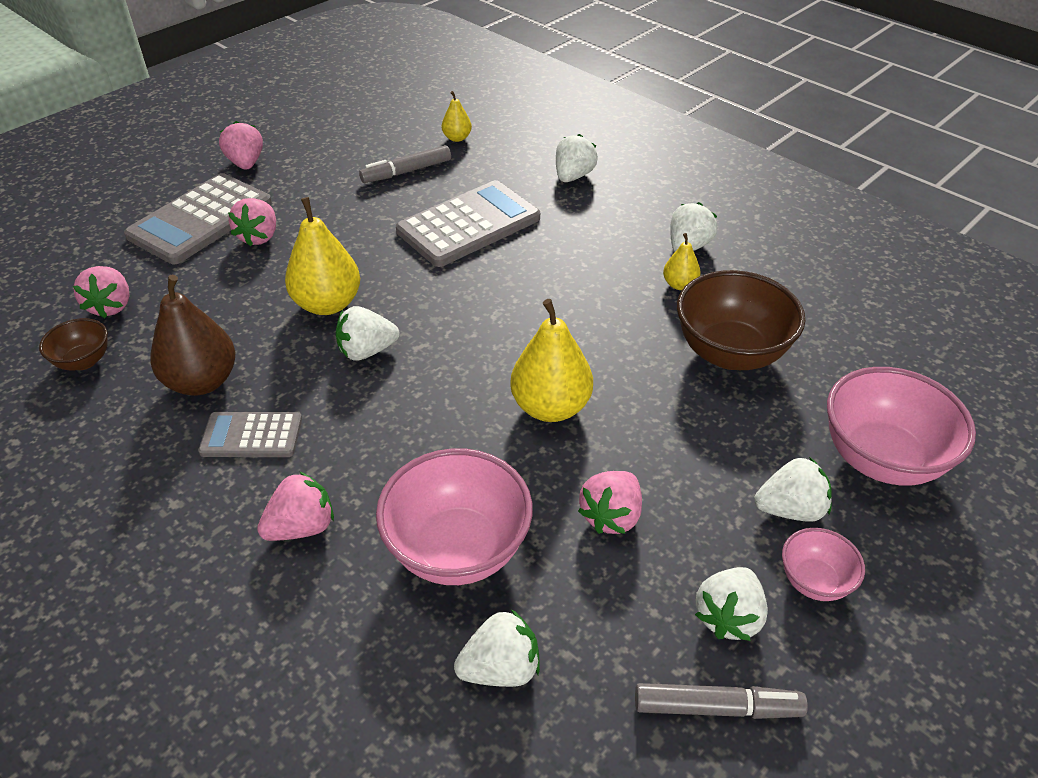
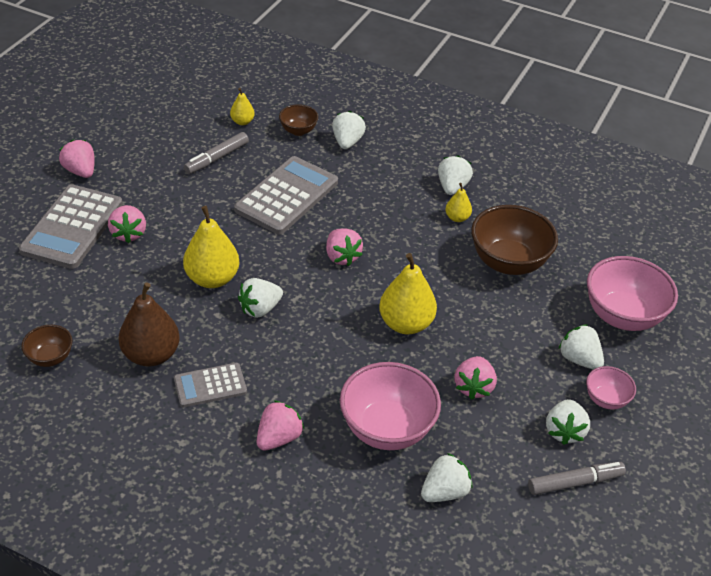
camera: 20 degrees left, 0 degrees up
pink strawberry [73,266,129,318] -> pink strawberry moved to [326,228,363,266]
white strawberry [754,457,832,522] -> white strawberry turned 105 degrees counterclockwise [559,324,604,370]
none -> brown bowl [279,104,318,136]

